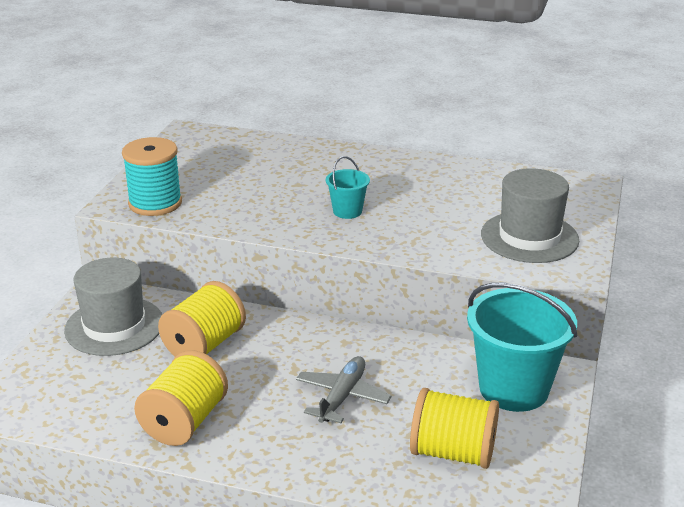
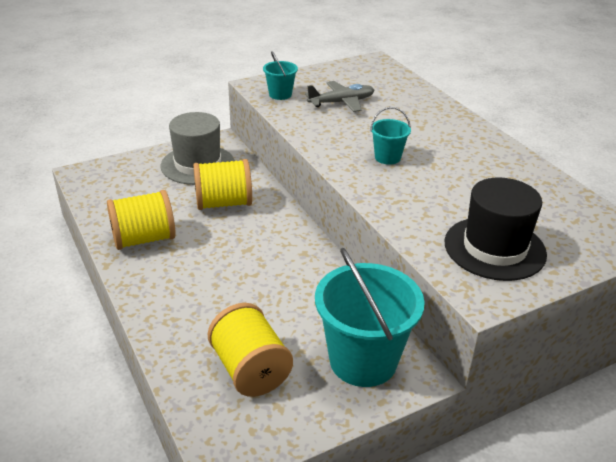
camera: 45 degrees right, 5 degrees up
turquoise spool [122,137,182,216] -> turquoise bucket [263,51,298,100]
grey plane [296,356,391,423] -> grey plane moved to [305,81,374,112]
grey hat [481,168,579,263] -> black hat [445,178,547,281]

